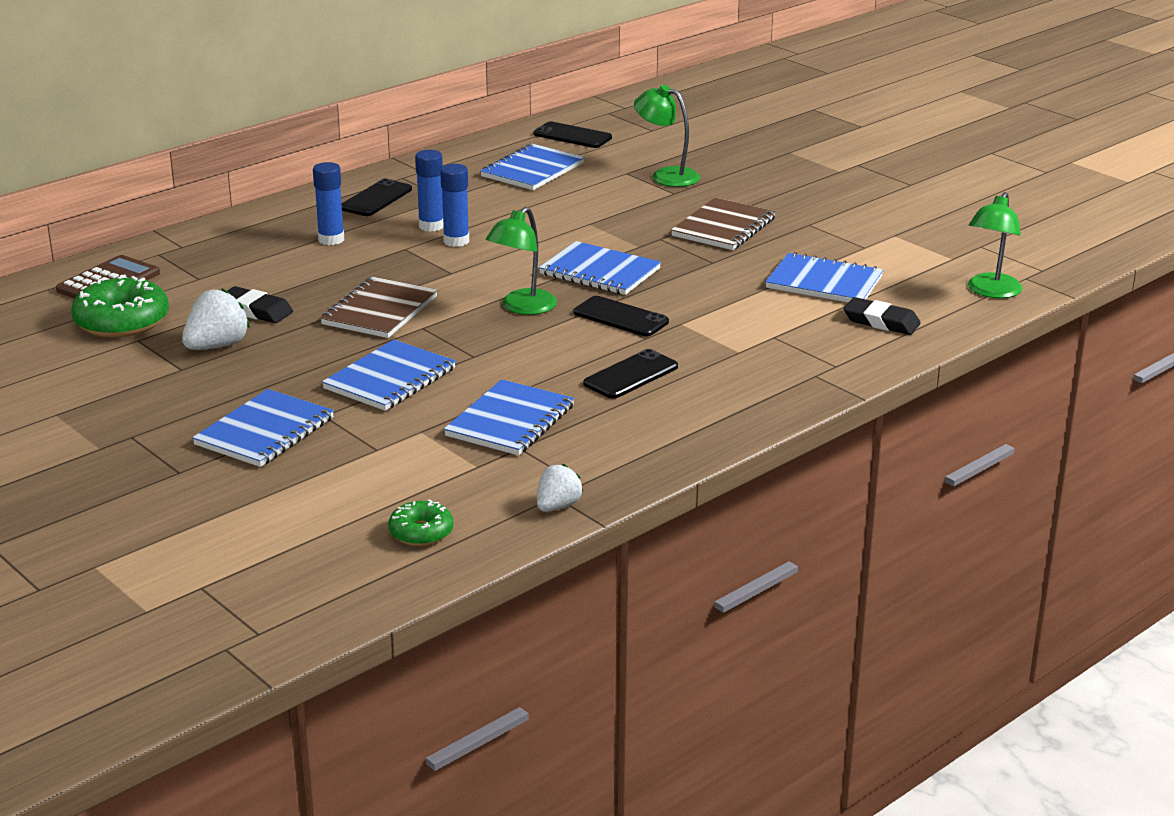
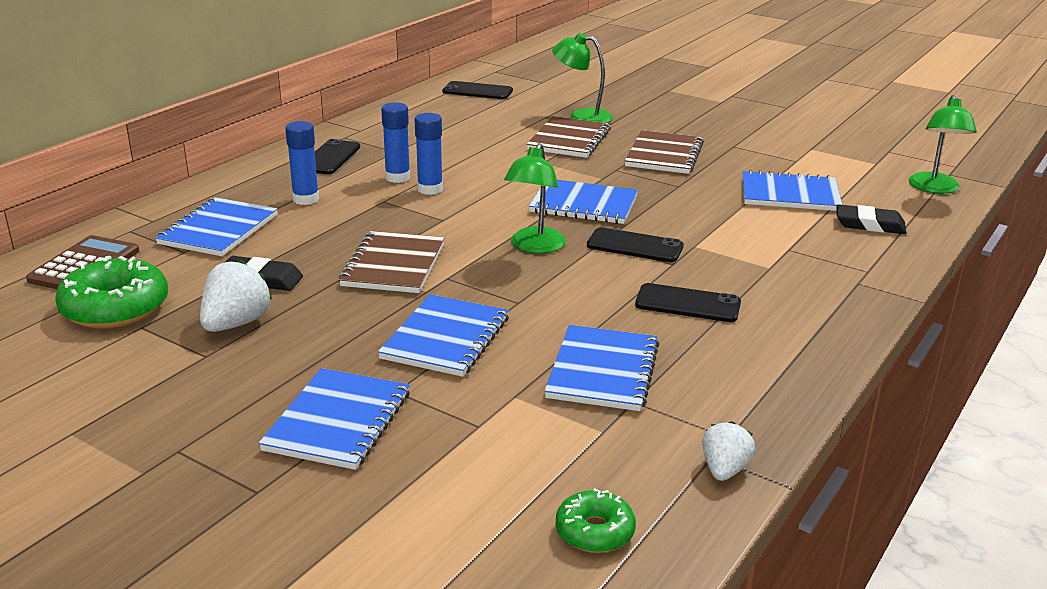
camera: 15 degrees left, 0 degrees up
blue notebook [480,143,585,190] -> blue notebook moved to [155,197,277,256]
black phone [583,349,678,399] -> black phone turned 75 degrees clockwise [635,283,741,322]
none -> brown notebook [527,116,611,158]

